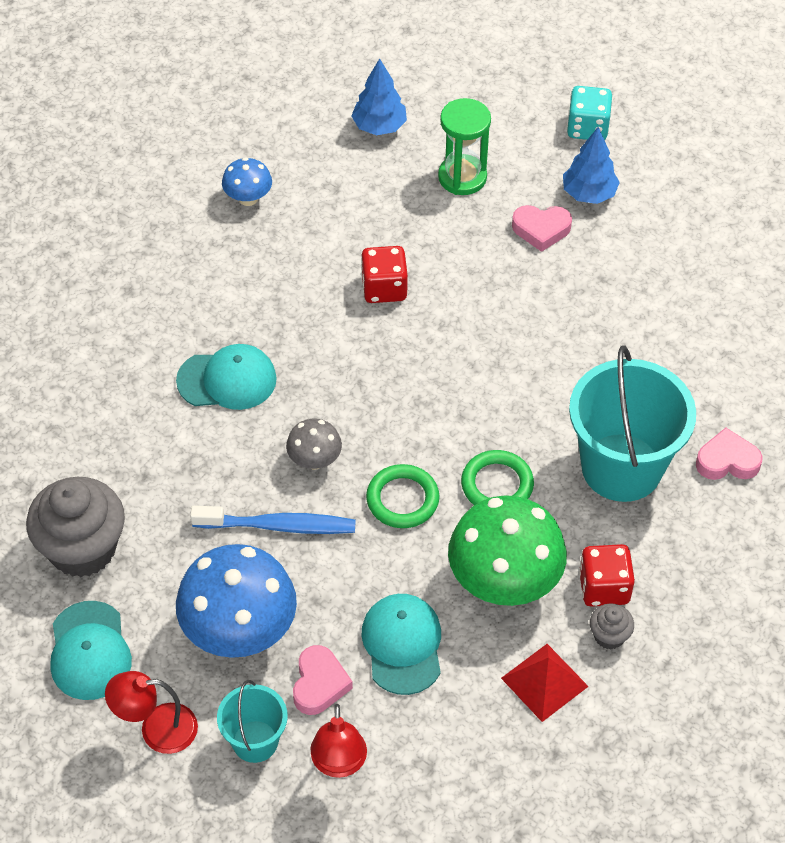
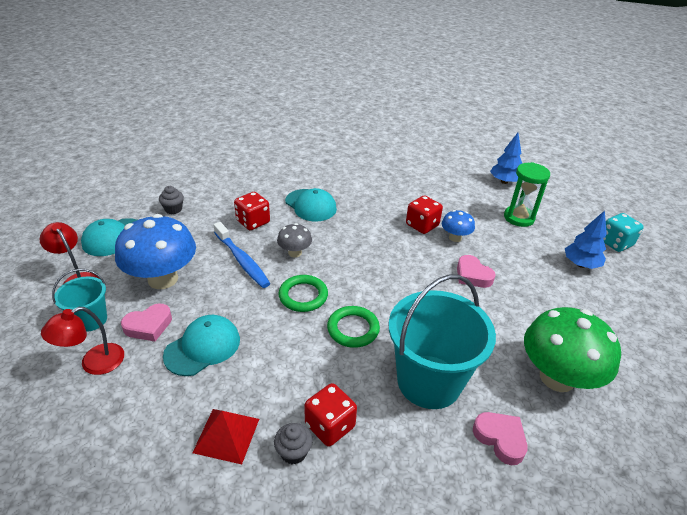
camera: 50 degrees right, 15 degrees down
grey cupcake [26,477,125,577] -> grey cupcake [159,186,184,214], size x0.45
blue mushroom [222,157,272,206] -> blue mushroom moved to [442,210,475,242]
green mushroom [448,495,567,606] -> green mushroom moved to [524,307,621,392]
pink heart [512,205,572,252] -> pink heart moved to [457,255,496,288]
none -> red dice [234,192,270,230]

